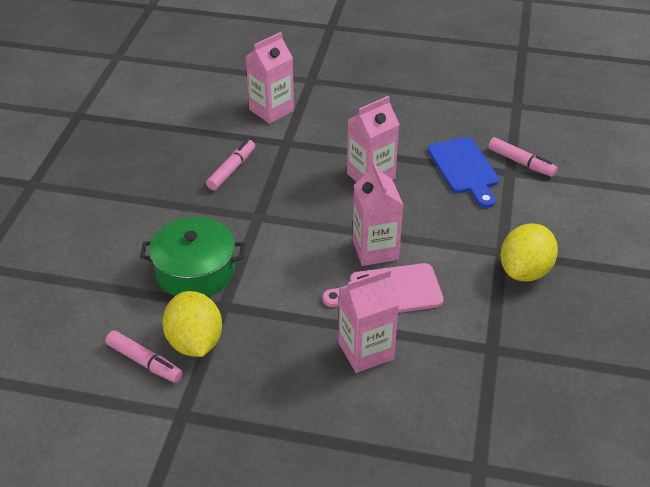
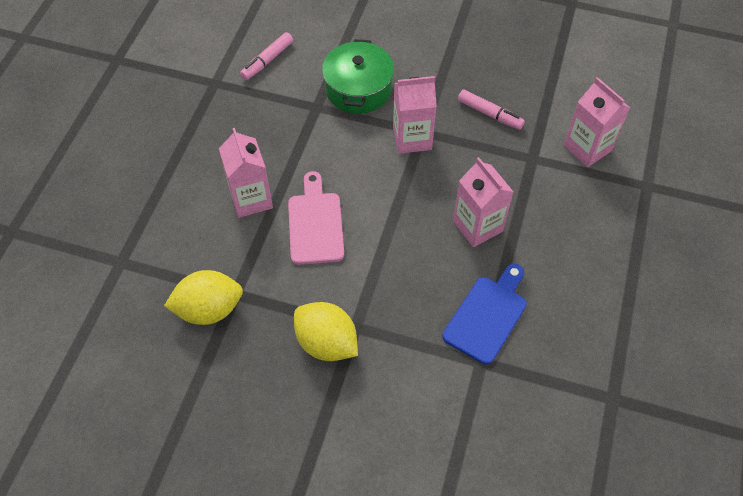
camera: 95 degrees right, 15 degrees up
yellow lemon [162,291,222,357] -> yellow lemon moved to [164,270,243,325]
pink carton [352,162,403,266] -> pink carton moved to [393,76,437,154]
blue cutting board [427,137,499,208] -> blue cutting board turned 135 degrees clockwise [442,264,527,365]
pink marker [488,137,557,177] -> none

